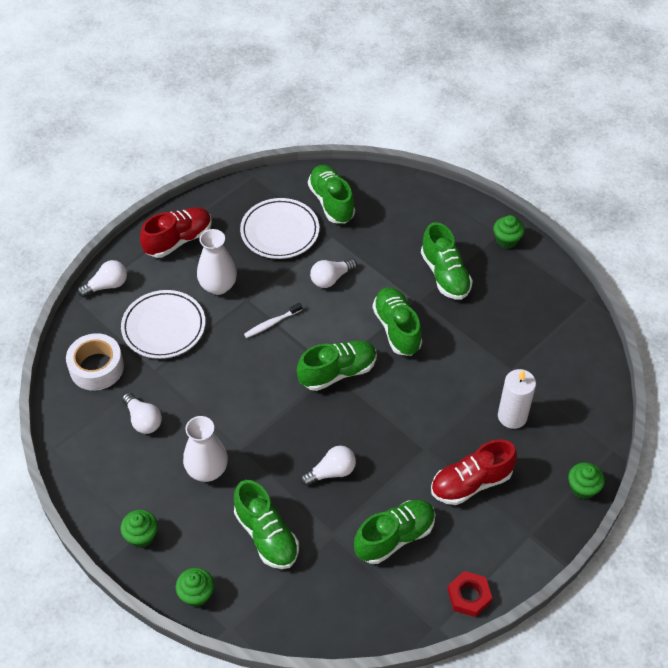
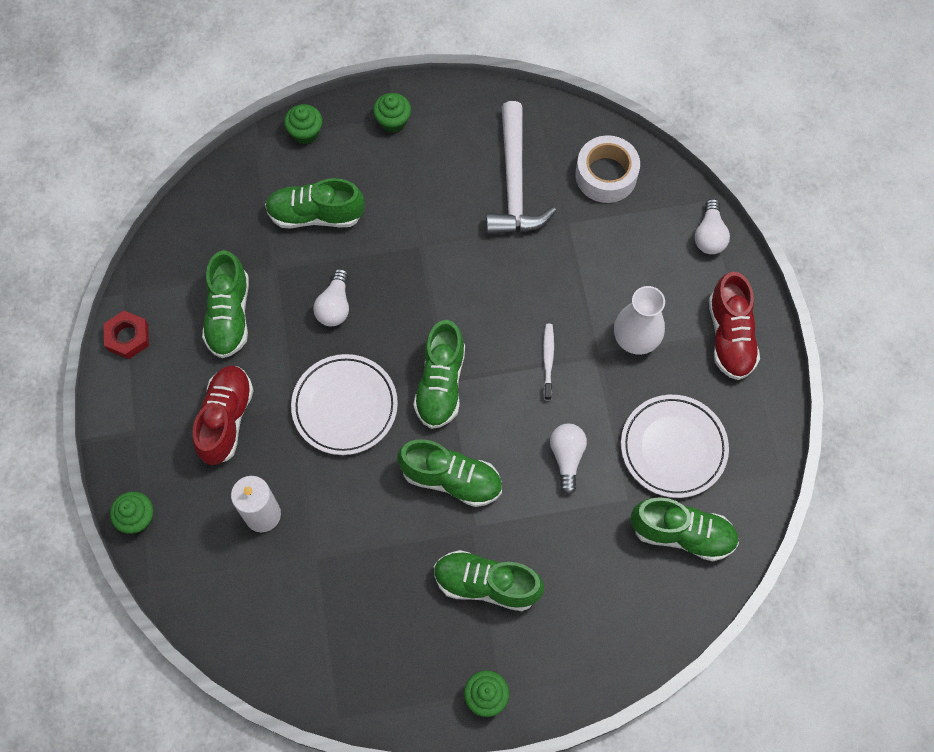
camera: 125 degrees right, 15 degrees up
white plate [121,290,205,359] -> white plate moved to [291,354,398,455]
white light bulb [122,392,162,434] -> white hammer [486,101,556,235]
white vase [183,416,228,482] -> none

